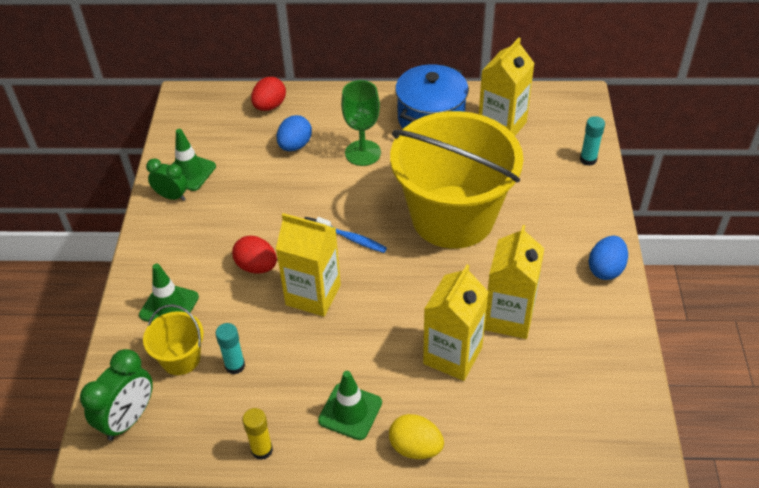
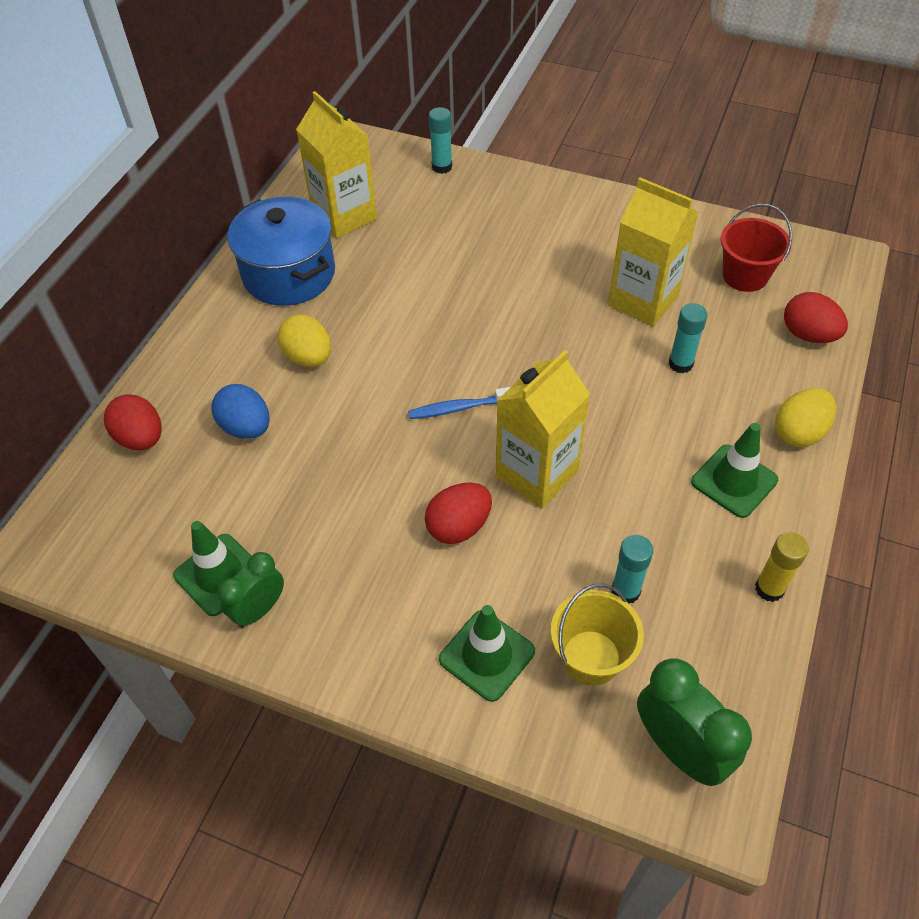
camera: 70 degrees left, 5 degrees up
blue toothbrush [316,217,387,253] -> blue toothbrush turned 150 degrees counterclockwise [408,386,512,419]
green goblet [341,80,381,166] -> yellow egg [278,314,331,367]
yellow bucket [390,111,523,249] -> none
yellow carton [423,265,488,381] -> turquoise glue stick [669,303,708,373]
blue egg [589,236,628,280] -> none
none -> red bucket [721,204,792,292]
none -> red egg [784,292,848,343]

